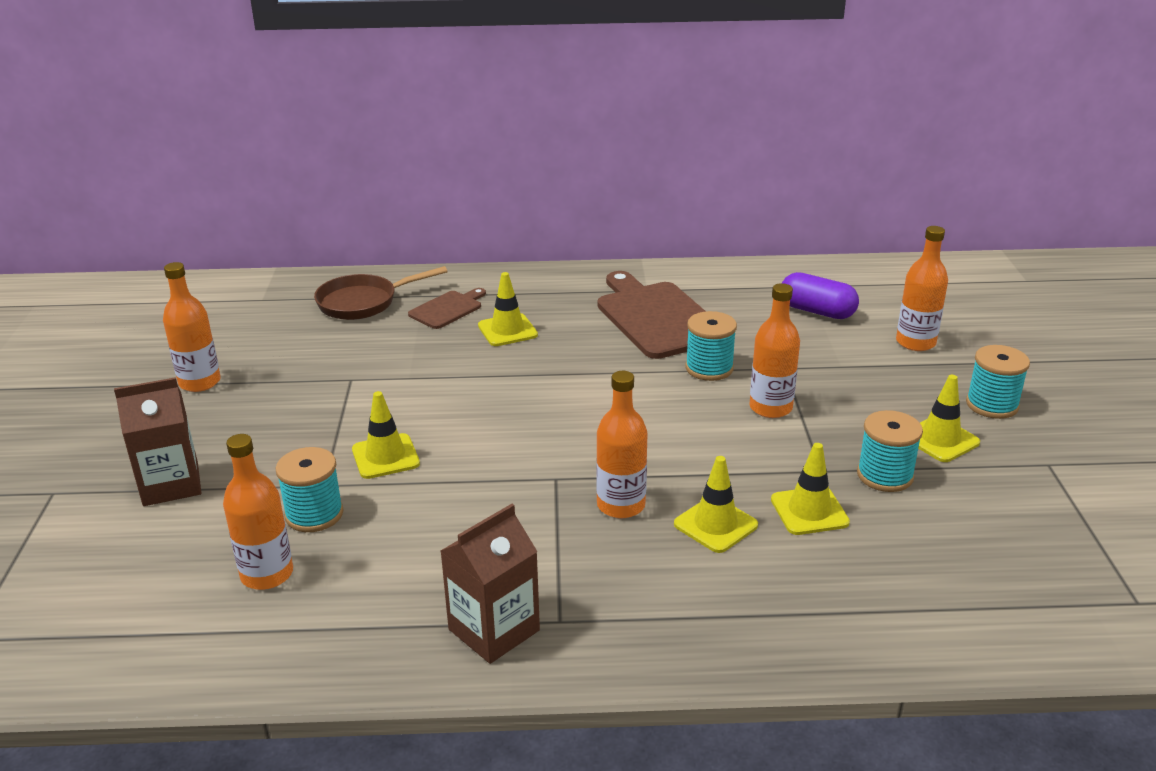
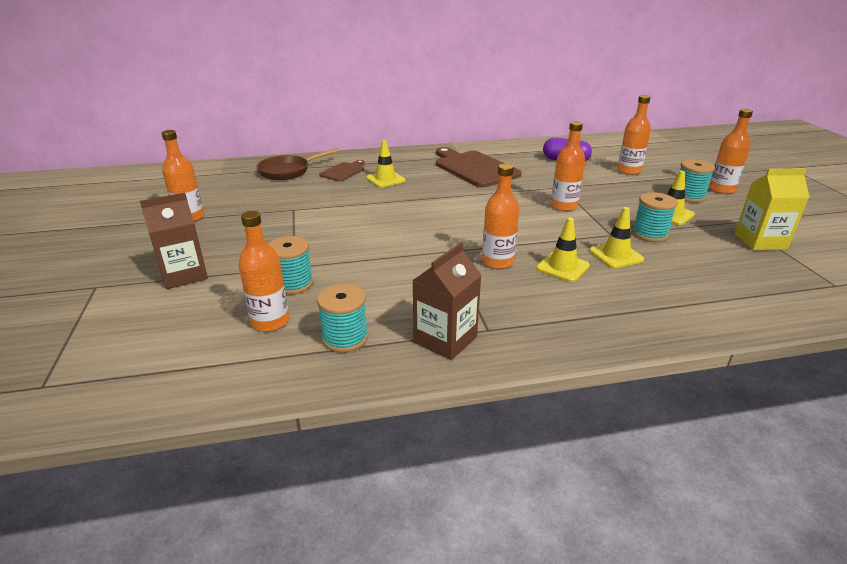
camera: 10 degrees left, 0 degrees up
yellow traffic cone [352,391,420,479] -> none
turquoise spool [685,311,737,381] -> turquoise spool moved to [317,284,368,352]
none -> orange bottle [709,109,753,194]
none -> yellow carton [735,168,810,250]

